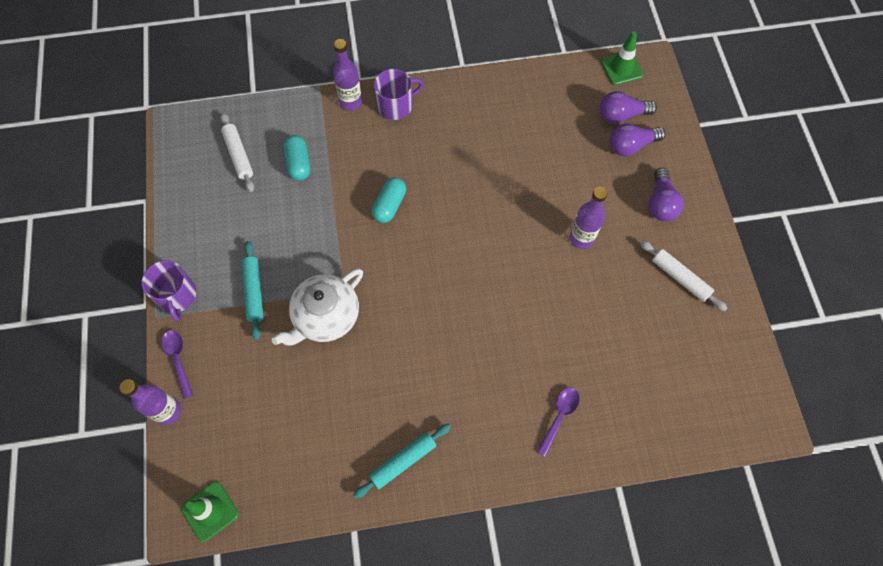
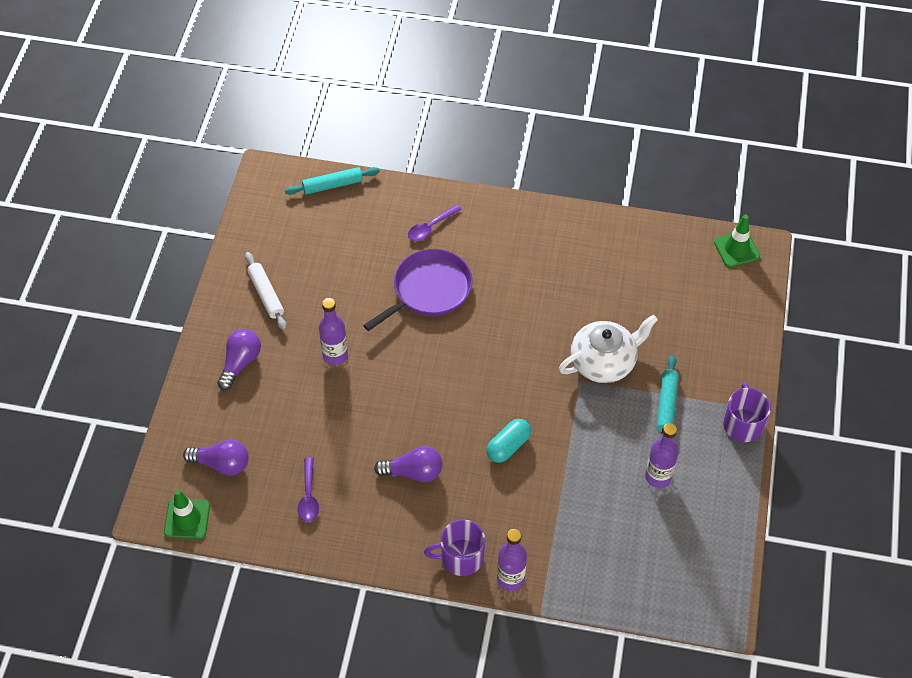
camera: 160 degrees left, 10 degrees down
purple bottle [119,379,181,425] -> purple bottle moved to [645,423,679,488]
purple spoon [161,330,193,399] -> purple spoon moved to [298,457,319,522]
white rolling pin [220,113,254,192] -> none
turquoise capsule [284,135,310,181] -> none
turquoise rolling pin [353,424,451,499] -> turquoise rolling pin moved to [285,167,380,195]
purple light bulb [610,123,665,156] -> purple light bulb moved to [374,446,443,482]
none -> purple pan [363,249,473,331]

